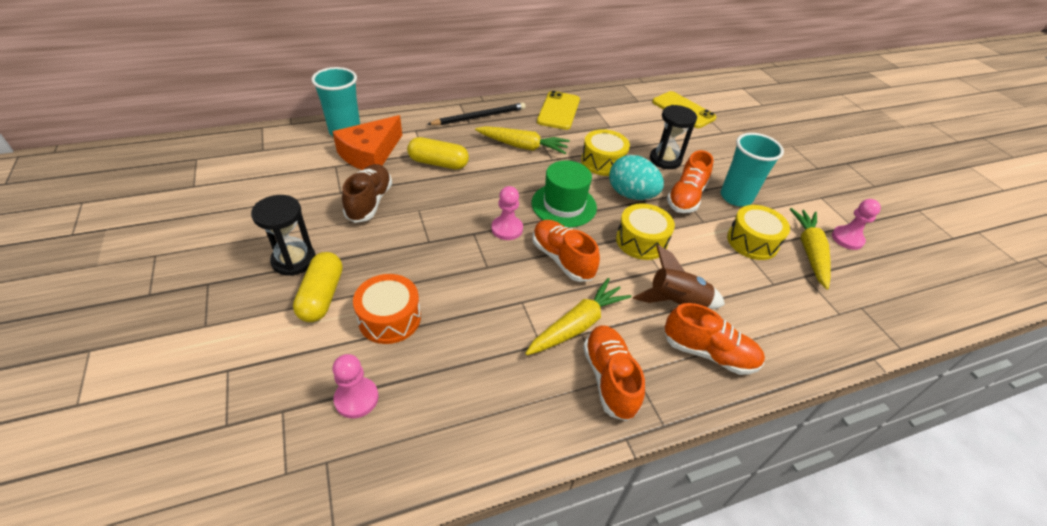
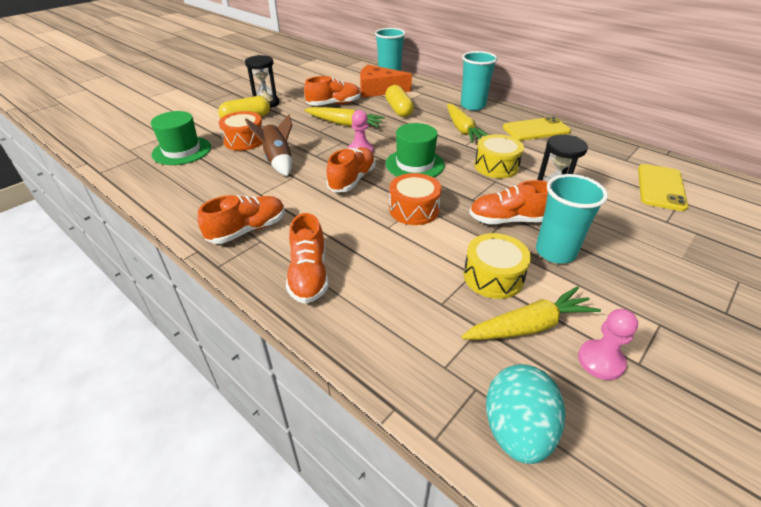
camera: 65 degrees right, 5 degrees down
pink pawn [333,354,379,418] -> green hat [151,111,211,165]
brown shoe [342,164,392,223] -> orange shoe [304,76,361,106]
black pencil [427,103,526,125] -> turquoise cup [461,51,498,110]
yellow carrot [525,278,632,355] -> yellow carrot moved to [304,107,385,127]
turquoise egg [609,155,664,200] -> turquoise egg moved to [486,364,565,464]
yellow drum [616,203,675,260] -> orange drum [389,173,442,225]
brown rocket [633,245,725,310] -> brown rocket moved to [245,114,292,176]

